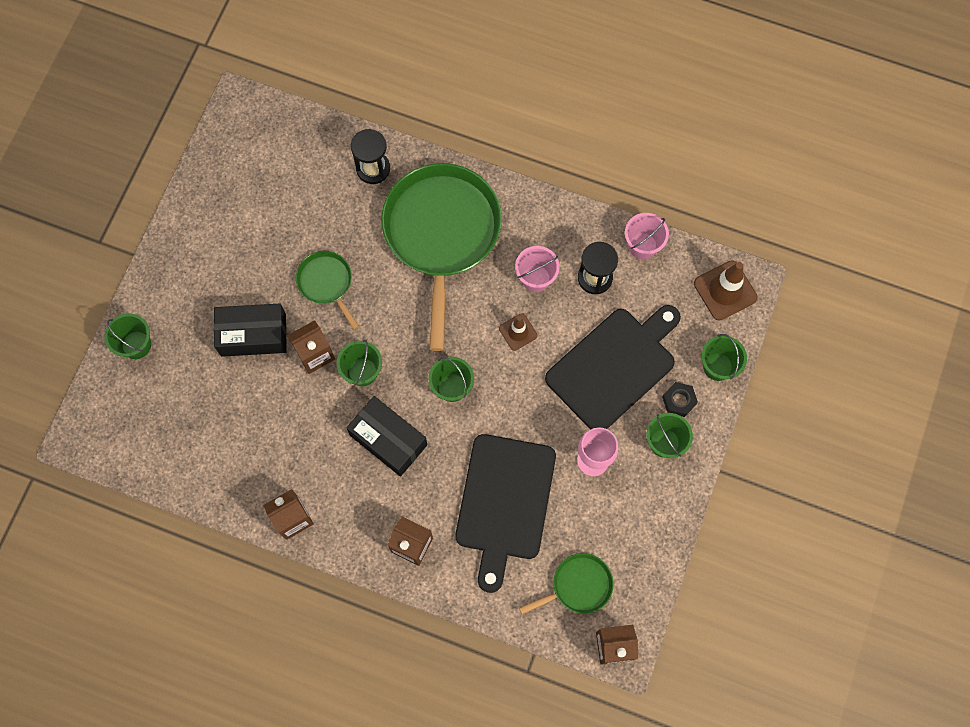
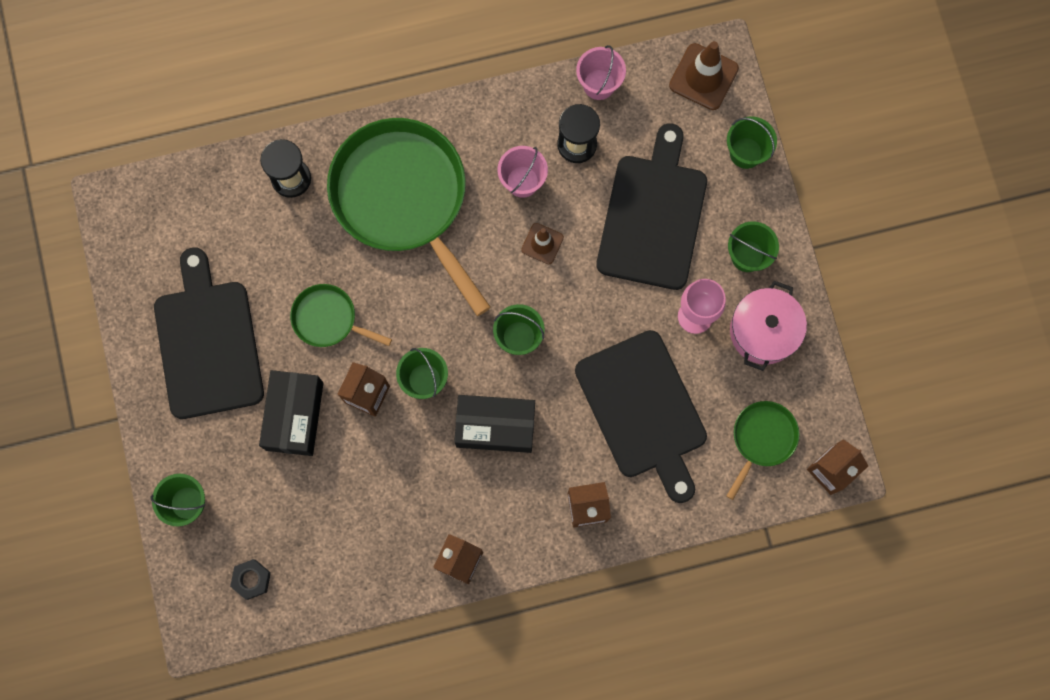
camera: 35 degrees left, 5 degrees up
black box [214,303,287,357] -> black box turned 45 degrees counterclockwise [259,370,323,456]
black nut [662,382,698,417] -> black nut moved to [230,559,271,600]
none -> black cutting board [154,248,264,419]
none -> pink pot [730,281,807,371]

